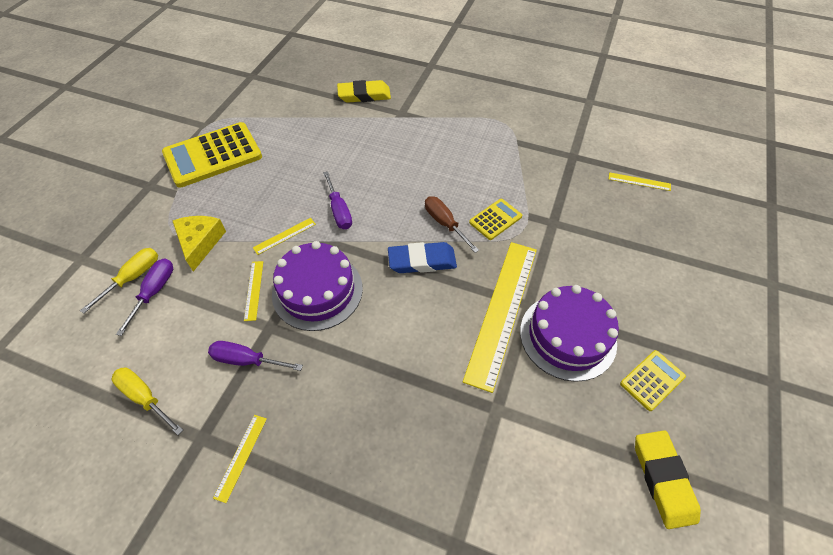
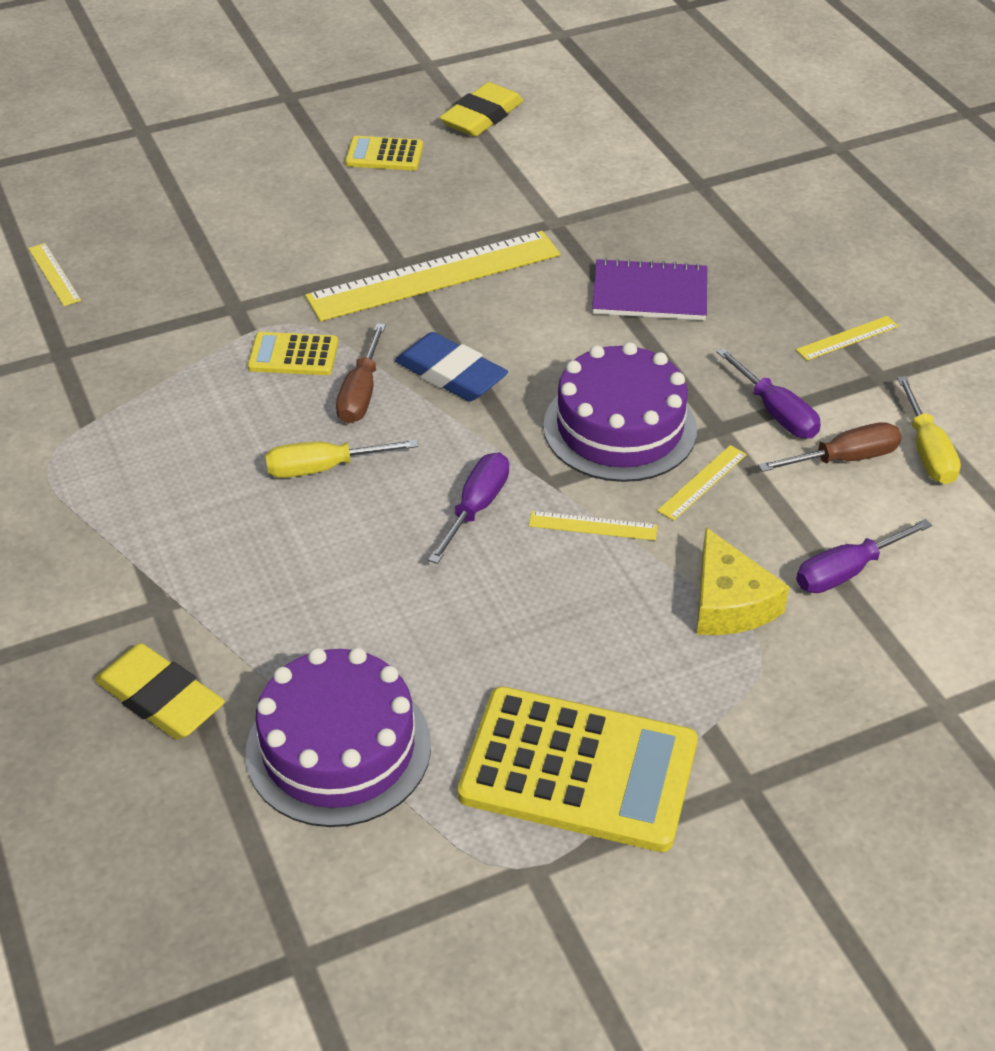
camera: 135 degrees left, 10 degrees down
yellow screwdriver [80,248,158,314] -> yellow screwdriver moved to [265,439,419,478]
yellow cheese [172,216,226,272] -> yellow cheese turned 60 degrees counterclockwise [697,528,790,635]
purple cake [520,285,619,382] -> purple cake moved to [246,648,431,827]
none -> purple notebook [592,258,707,320]
none -> brown screwdriver [758,422,902,472]

